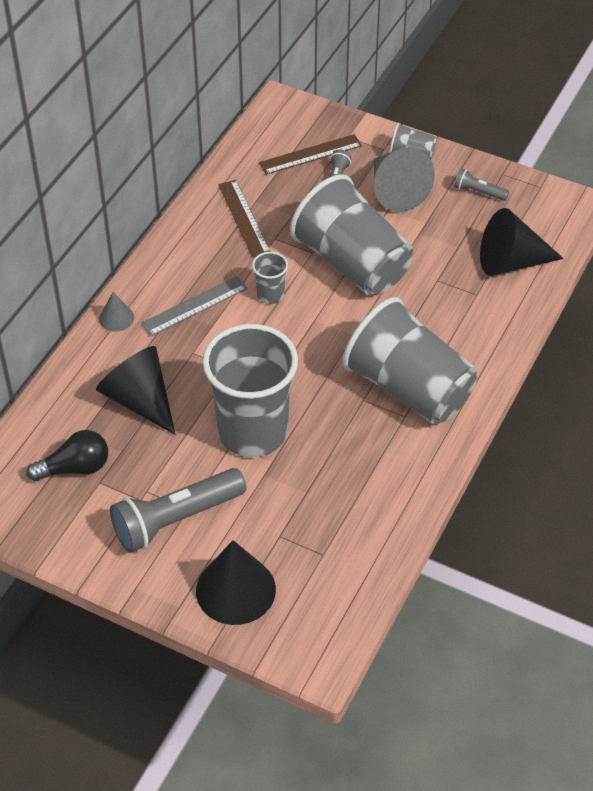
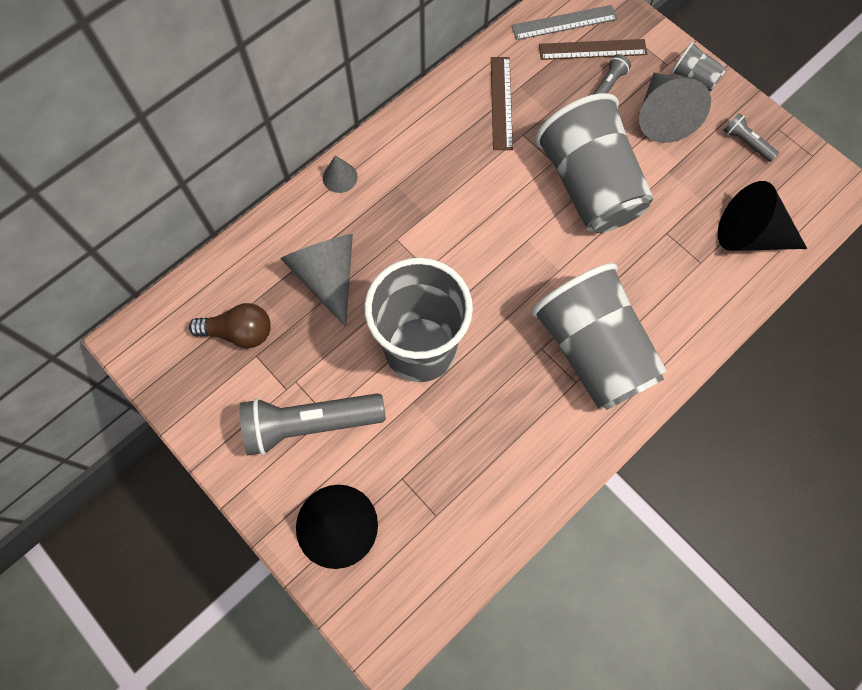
camera: 20 degrees right, 20 degrees up
black light bulb [27,430,108,481] -> brown light bulb [189,303,271,348]
black cone [96,346,176,435] -> grey cone [280,234,353,327]
grey ruler [141,276,248,336] -> grey ruler moved to [511,5,617,40]
grey cup [252,252,288,304] -> none

